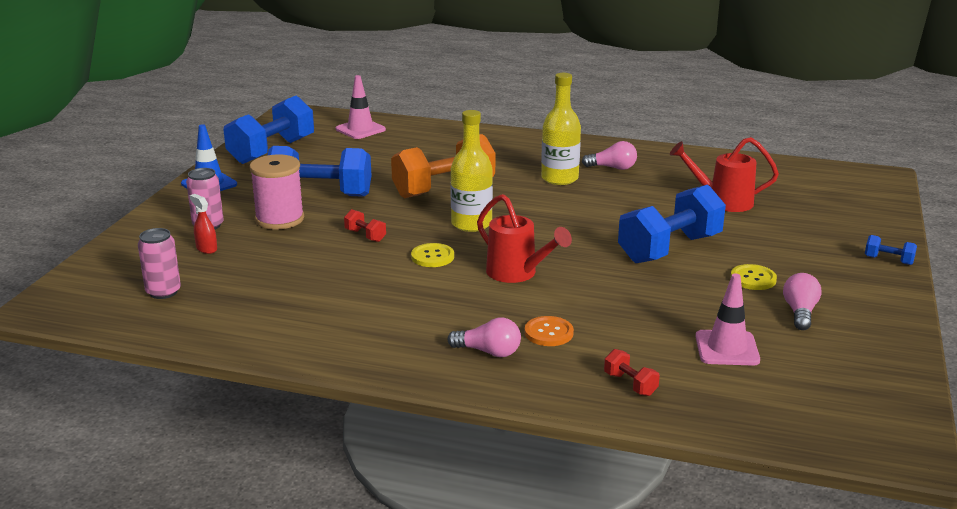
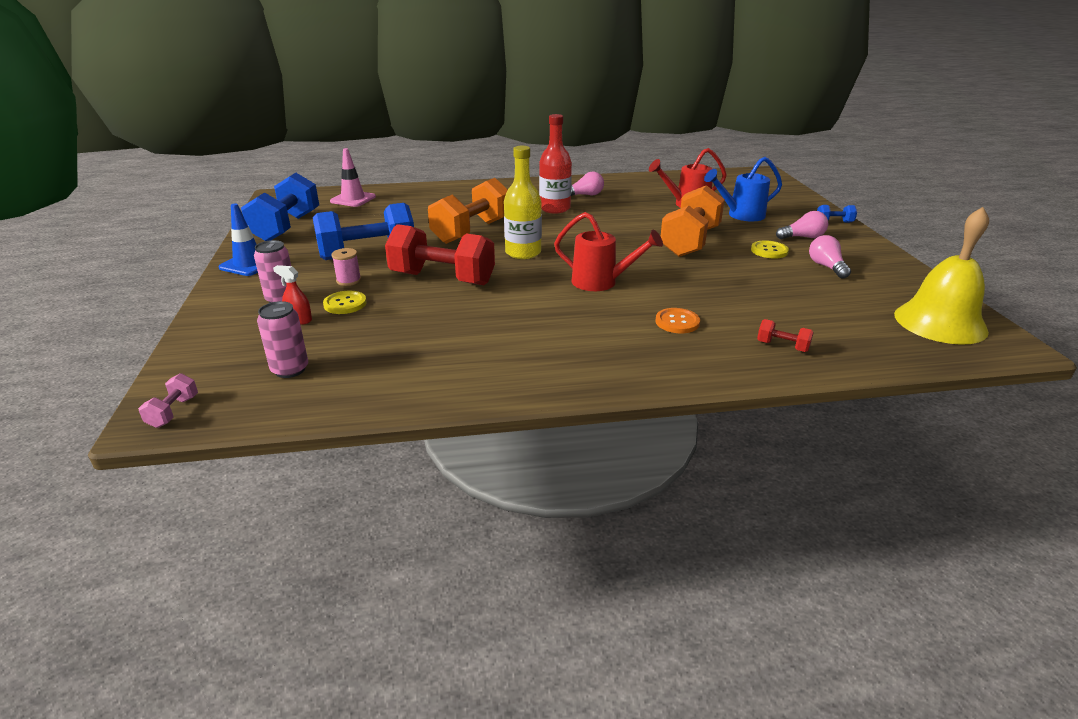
camera: 25 degrees left, 5 degrees up
pink spool [249,155,304,229] -> pink spool [332,248,361,286], size x0.52
red dumbbell [344,209,386,242] -> red dumbbell [385,224,495,285], size x2.41
yellow button [411,243,454,267] -> yellow button moved to [323,291,367,314]
pink light bulb [447,318,521,357] -> pink light bulb moved to [776,211,828,239]
yellow bottle [541,73,581,185] -> red bottle [539,114,572,213]
blue dumbbell [618,184,726,263] -> orange dumbbell [660,185,725,257]
pink traffic cone [695,273,760,366] -> none
none -> pink dumbbell [138,373,198,428]
none -> blue watering can [704,157,782,221]
none -> yellow bell [894,207,989,345]

